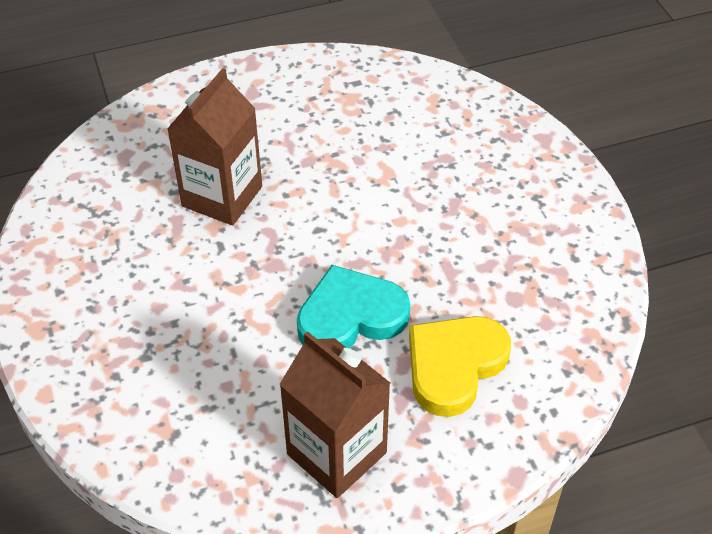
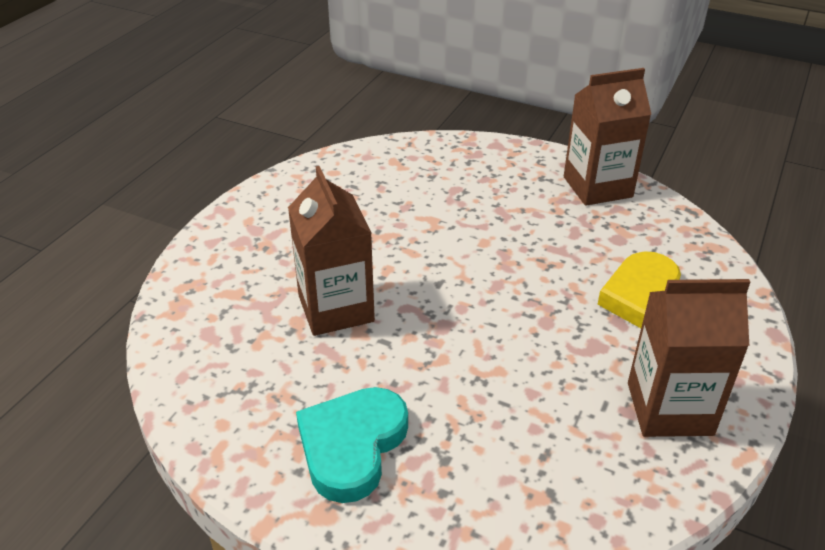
camera: 45 degrees left, 10 degrees down
turquoise heart [297,265,410,349] -> turquoise heart moved to [296,387,408,503]
none -> brown carton [564,68,651,206]

